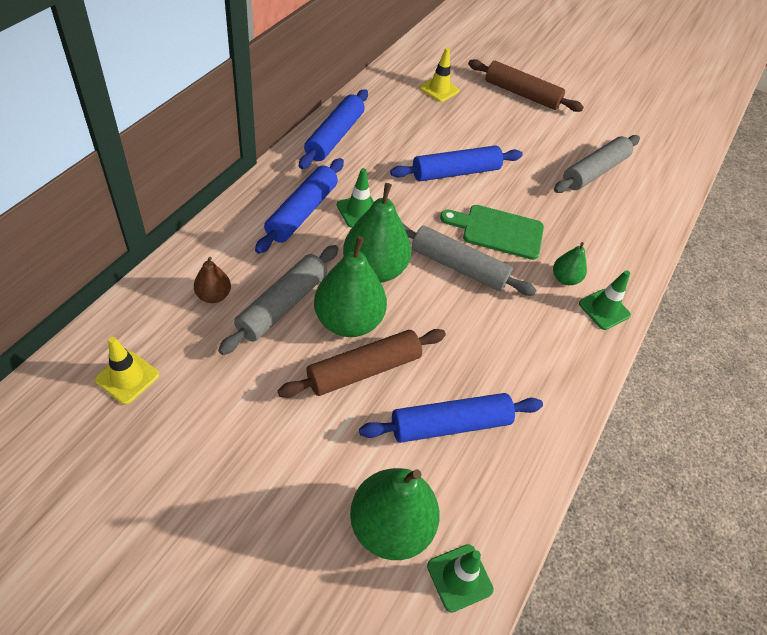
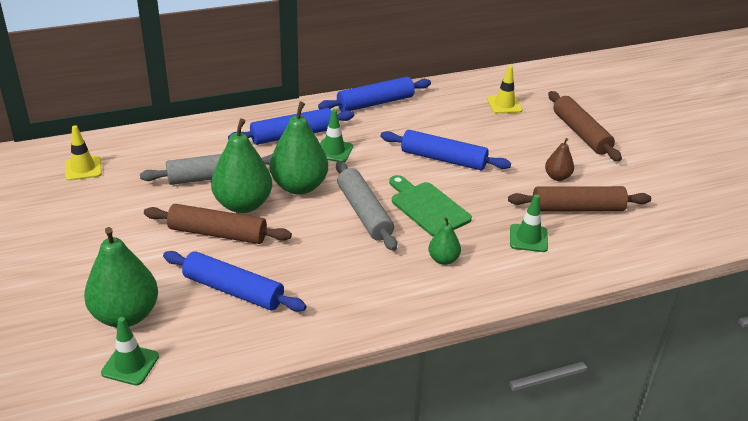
camera: 45 degrees right, 15 degrees down
brown pear [194,257,231,303] -> brown pear moved to [545,138,574,181]
grey rolling pin [554,135,640,193] -> brown rolling pin [508,186,651,211]
green traffic cone [579,270,631,330] -> green traffic cone moved to [510,194,548,252]

